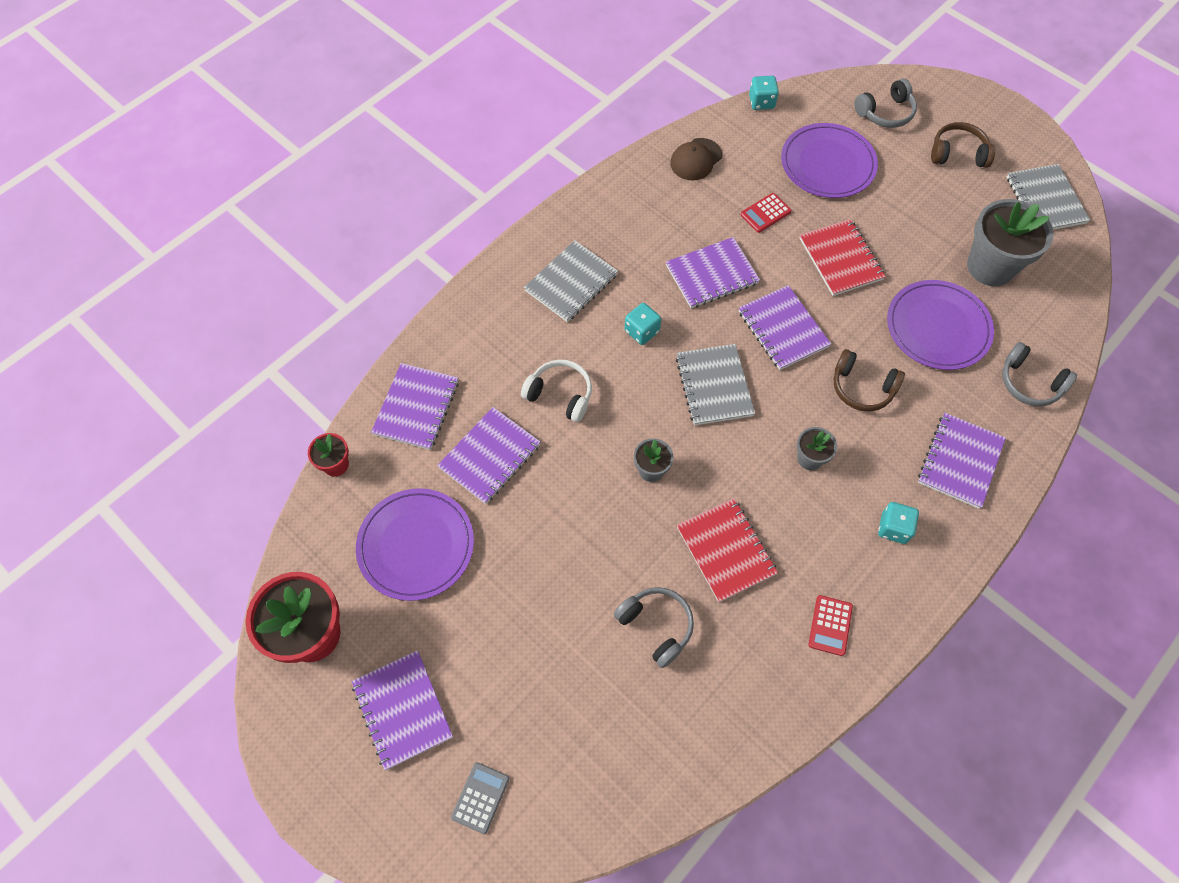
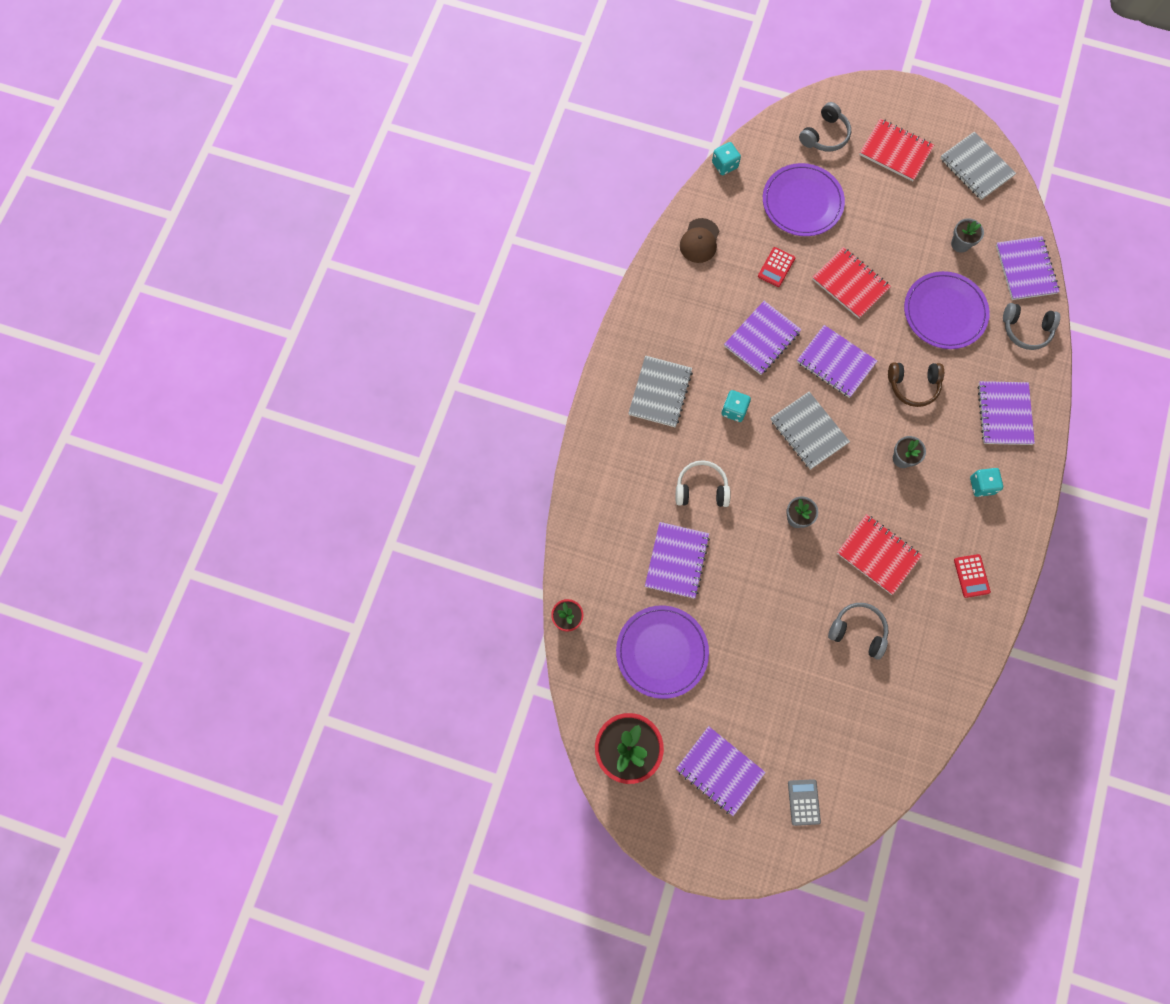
camera: 25 degrees left, 10 degrees up
purple notebook [371,363,458,450] -> purple notebook moved to [996,236,1060,300]
brown headphones [931,122,995,168] -> red notebook [859,118,934,181]
grey flower pot [967,199,1054,286] -> grey flower pot [951,218,984,253], size x0.50

